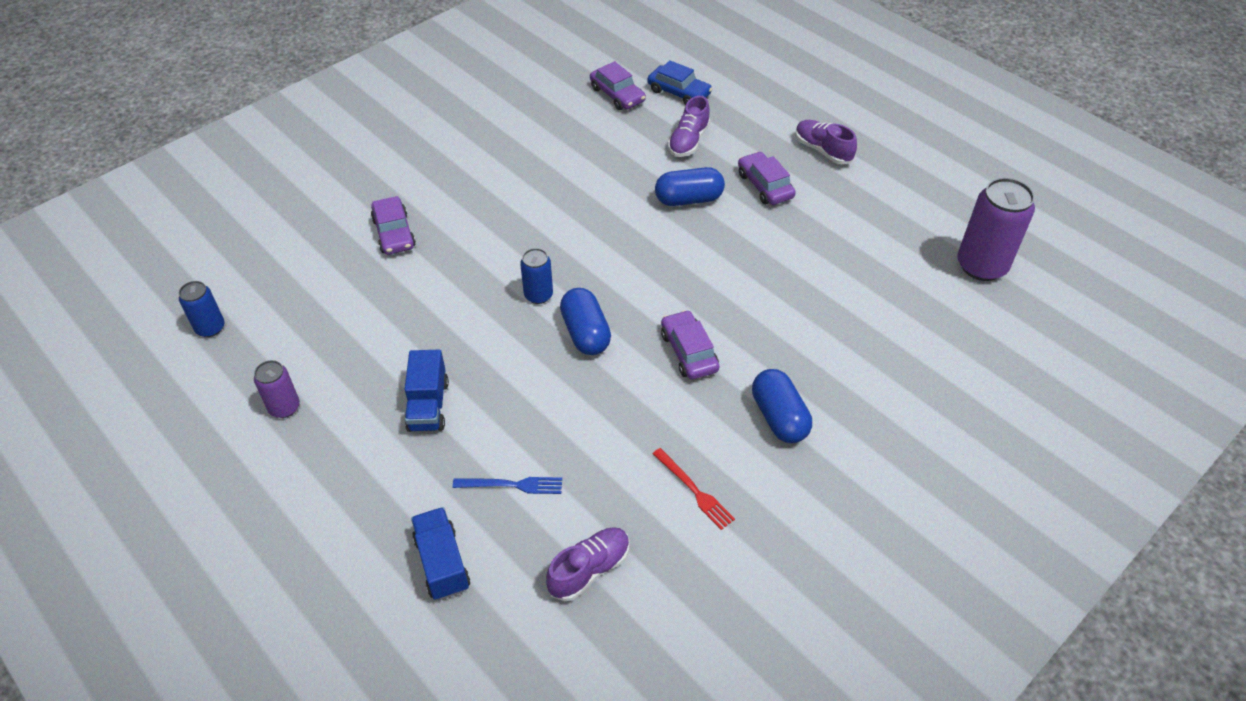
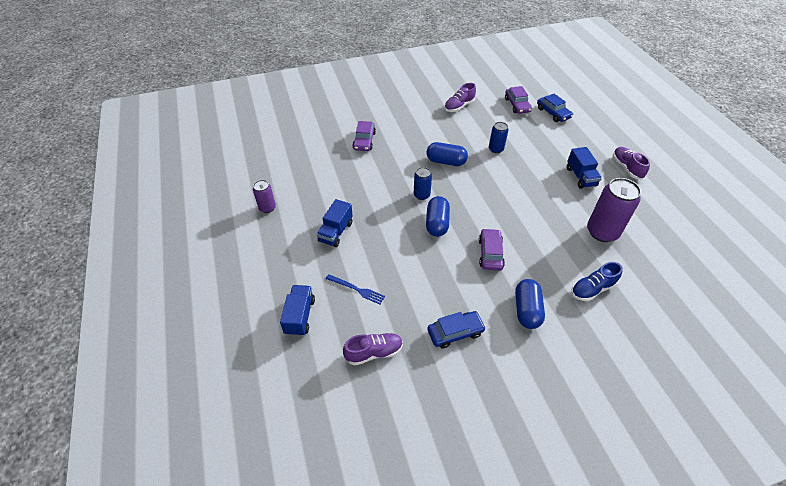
camera: 25 degrees right, 0 degrees up
blue can [179,281,224,337] -> blue can moved to [489,122,508,153]
red fork [653,448,735,530] -> blue car [427,311,486,349]
blue capsule [655,167,725,206] -> blue capsule moved to [426,142,468,166]
purple shoe [668,96,710,157] -> purple shoe moved to [444,83,476,112]
purple car [738,152,796,205] -> blue truck [567,147,602,189]
purple can [957,178,1035,281] -> purple can moved to [587,178,641,242]
none -> blue shoe [571,262,623,301]

